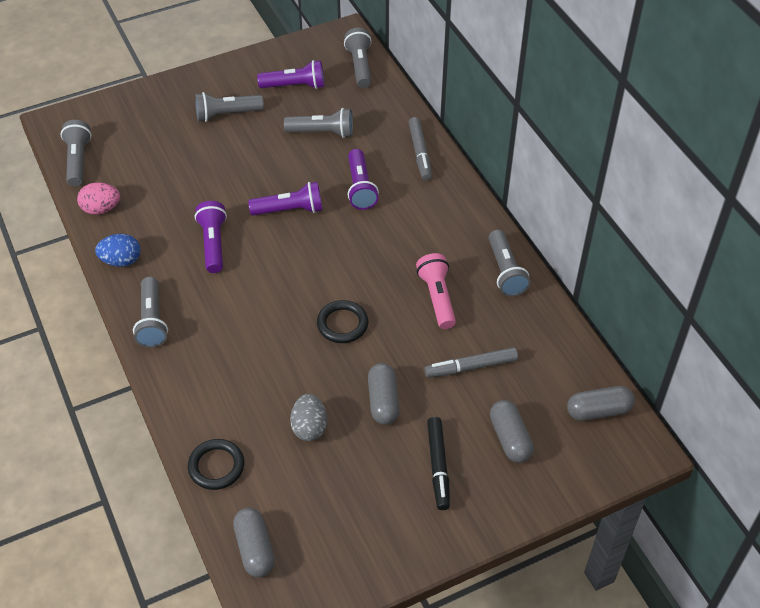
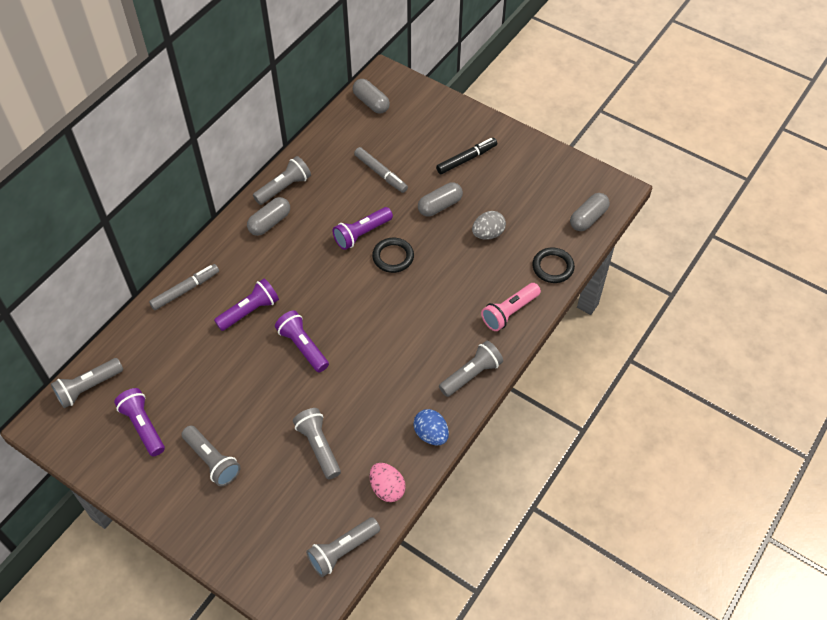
camera: 120 degrees left, 5 degrees up
purple flashlight [195,201,227,273] -> purple flashlight moved to [332,207,393,250]
grey flashlight [284,108,353,138] -> grey flashlight moved to [293,408,341,479]
pink flashlight [416,253,456,329] -> pink flashlight moved to [481,283,541,331]
grey capsule [490,400,534,463] -> grey capsule moved to [247,197,290,236]

